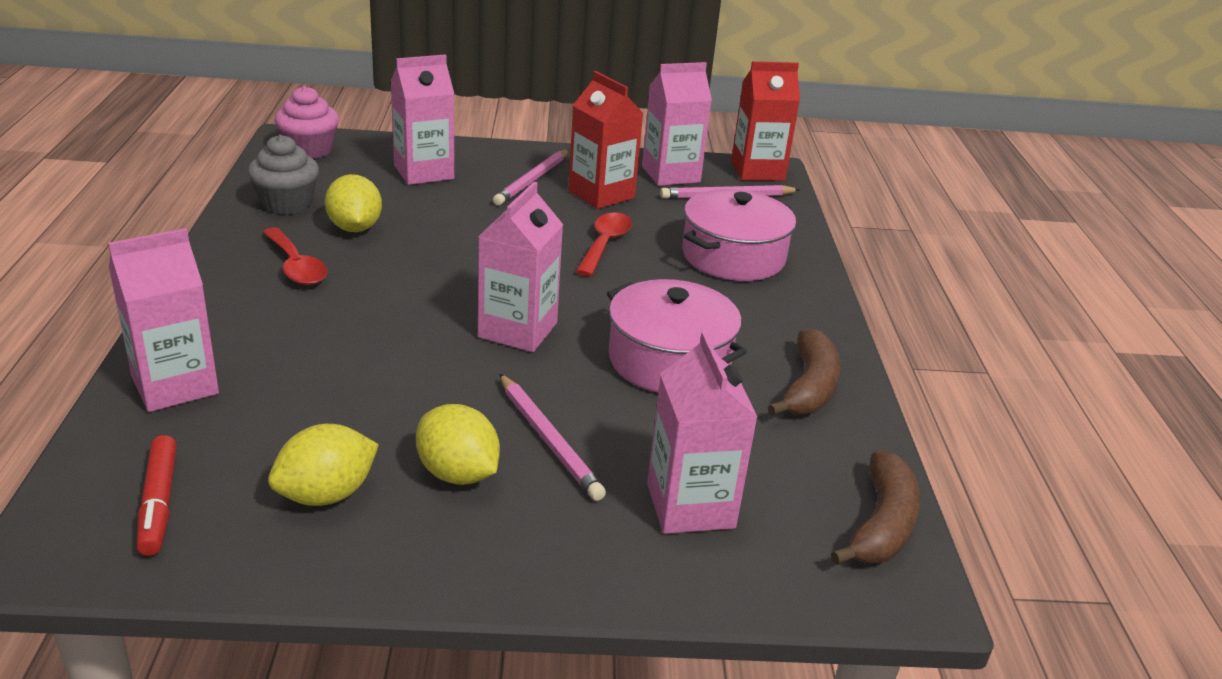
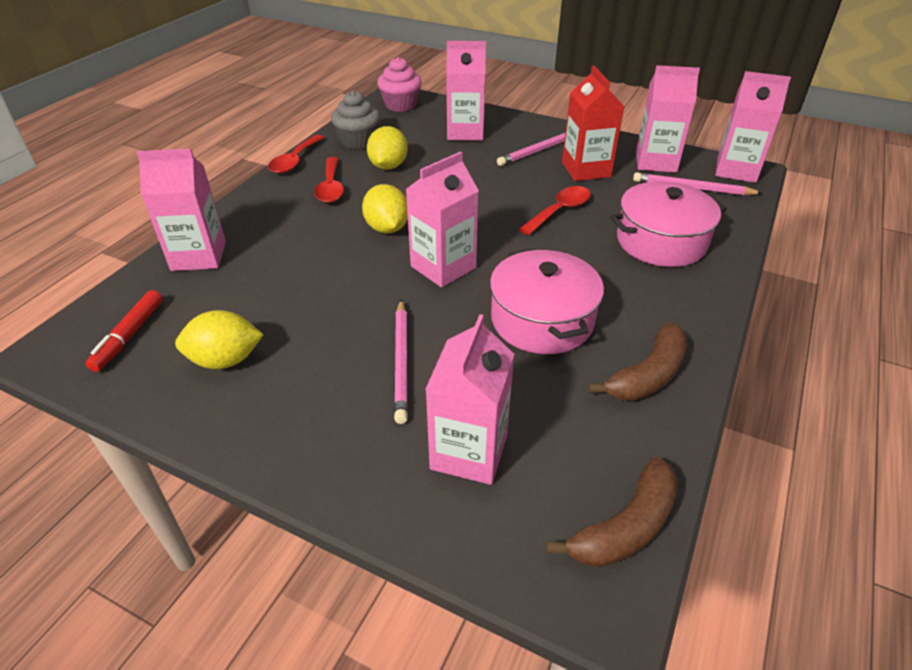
camera: 30 degrees right, 10 degrees up
yellow lemon [416,404,500,485] -> yellow lemon moved to [362,184,408,234]
red carton [731,61,800,181] -> pink carton [715,71,791,183]
none -> red spoon [268,135,325,174]

